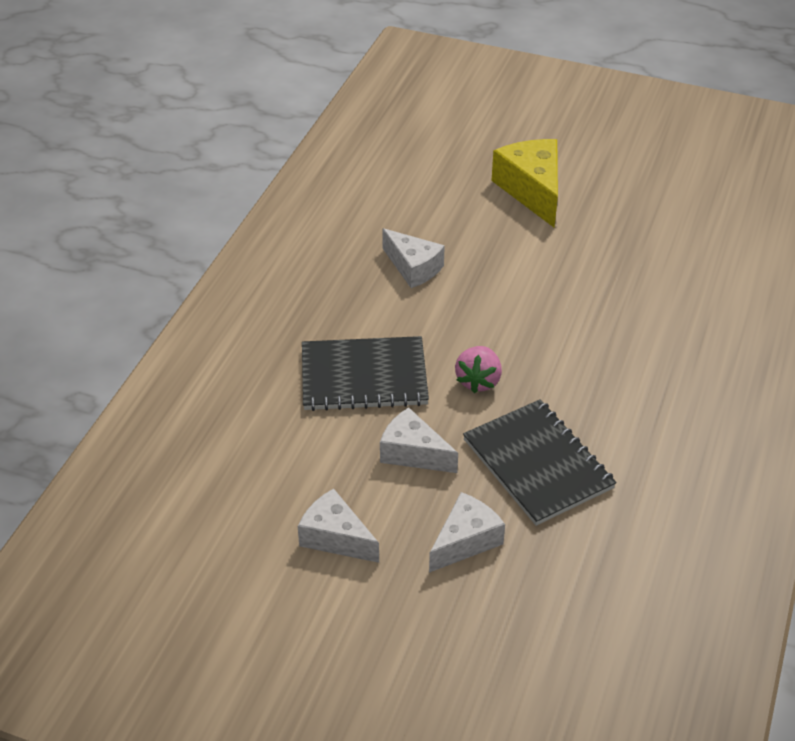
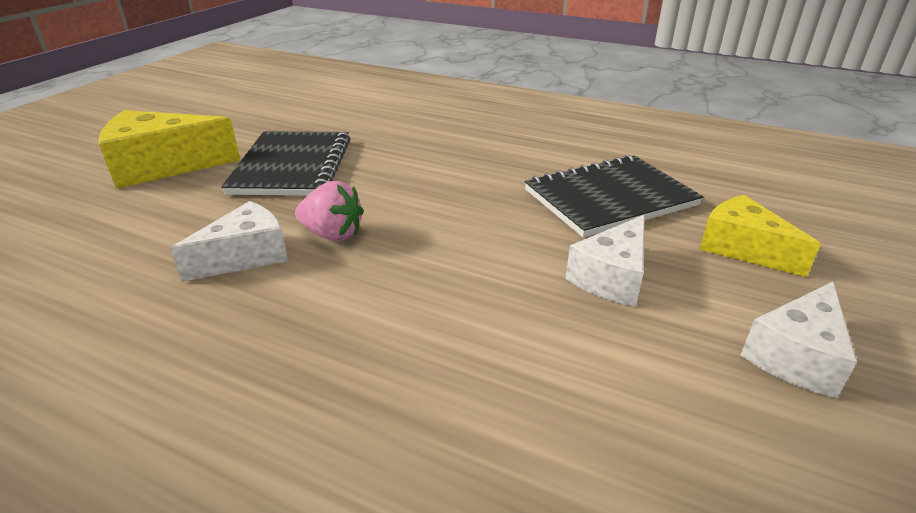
camera: 85 degrees left, 10 degrees down
black notebook [302,336,429,411] -> black notebook moved to [221,131,350,196]
white cheese [429,492,505,573] -> yellow cheese [699,195,821,277]
pink strawberry [455,346,502,393] -> pink strawberry moved to [295,181,364,241]

